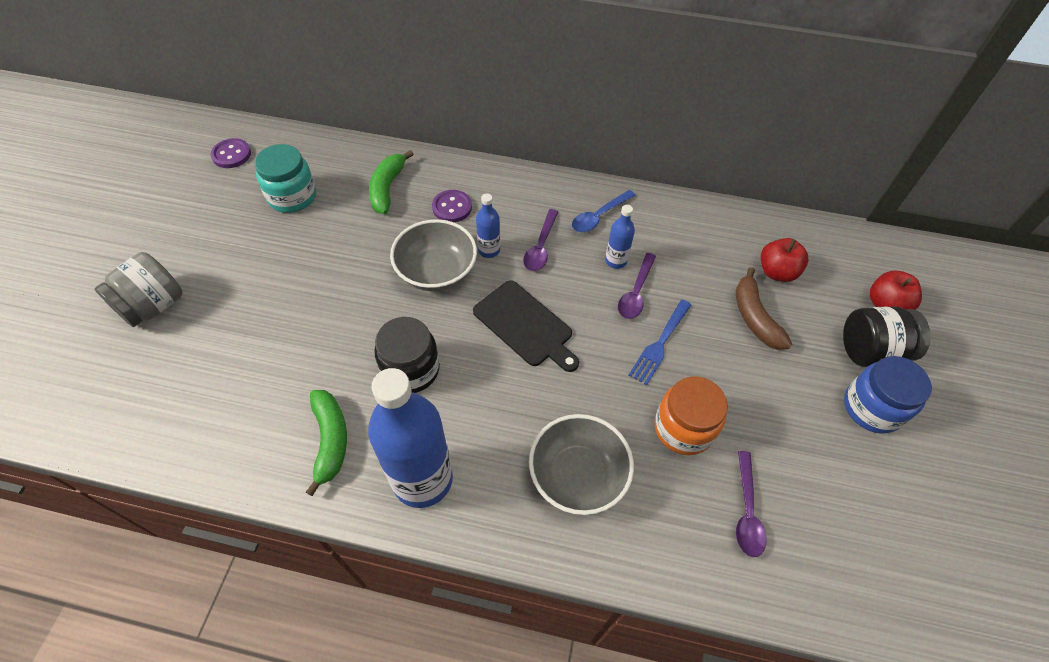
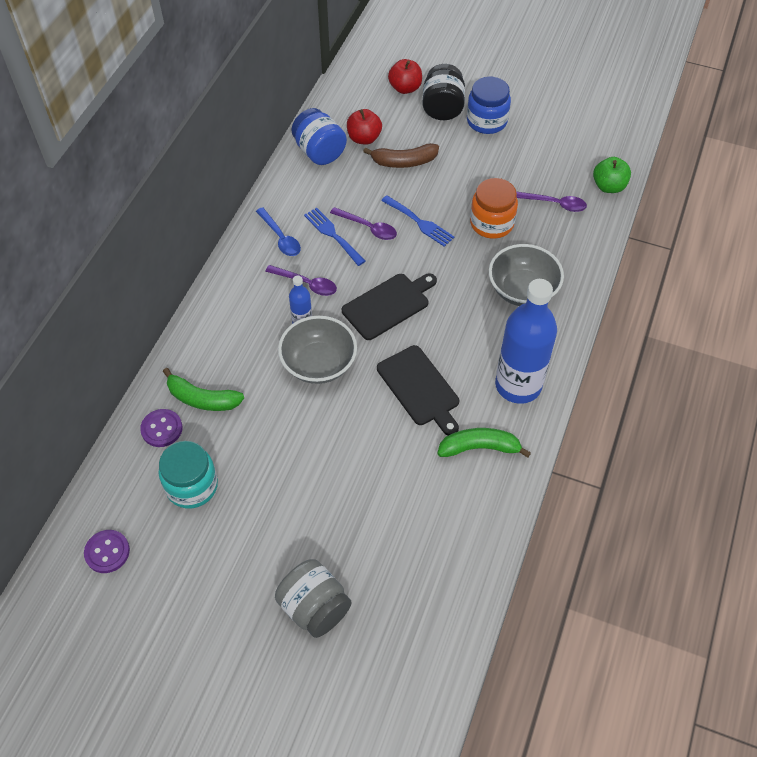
camera: 80 degrees left, 0 degrees up
black jar [374,317,440,393] -> black cutting board [377,345,459,435]
purple button [432,190,472,222] -> purple button moved to [140,409,182,447]
blue bottle [605,205,635,269] -> blue fork [304,208,365,266]
none -> blue jar [291,108,347,165]
none -> green apple [593,157,631,193]

